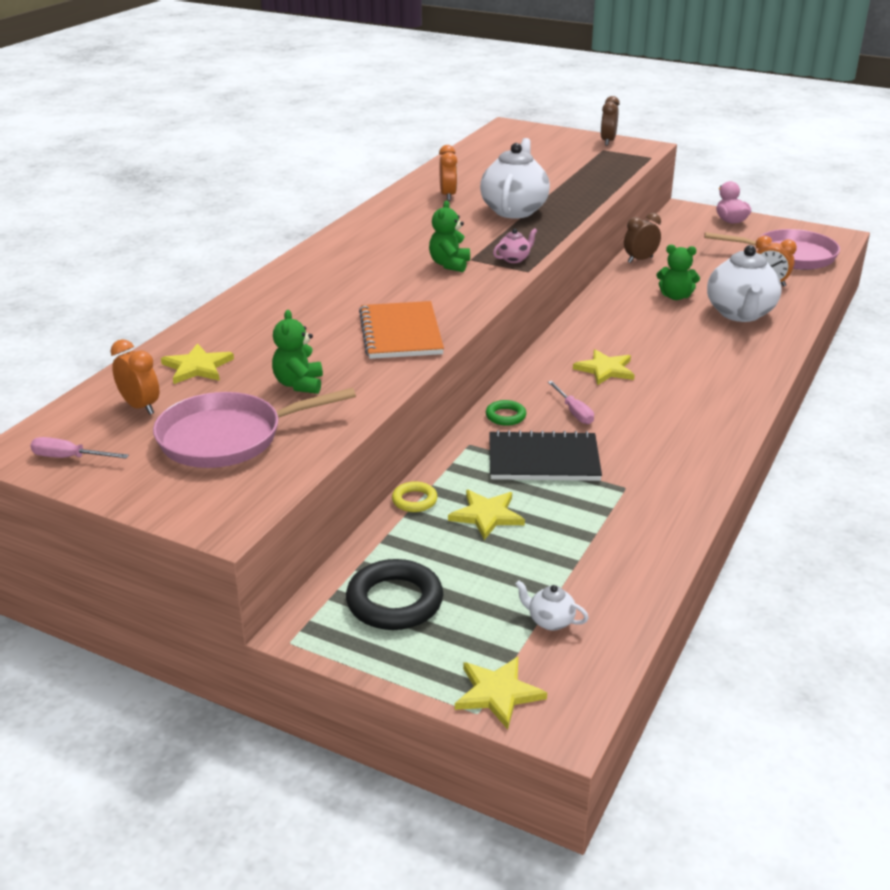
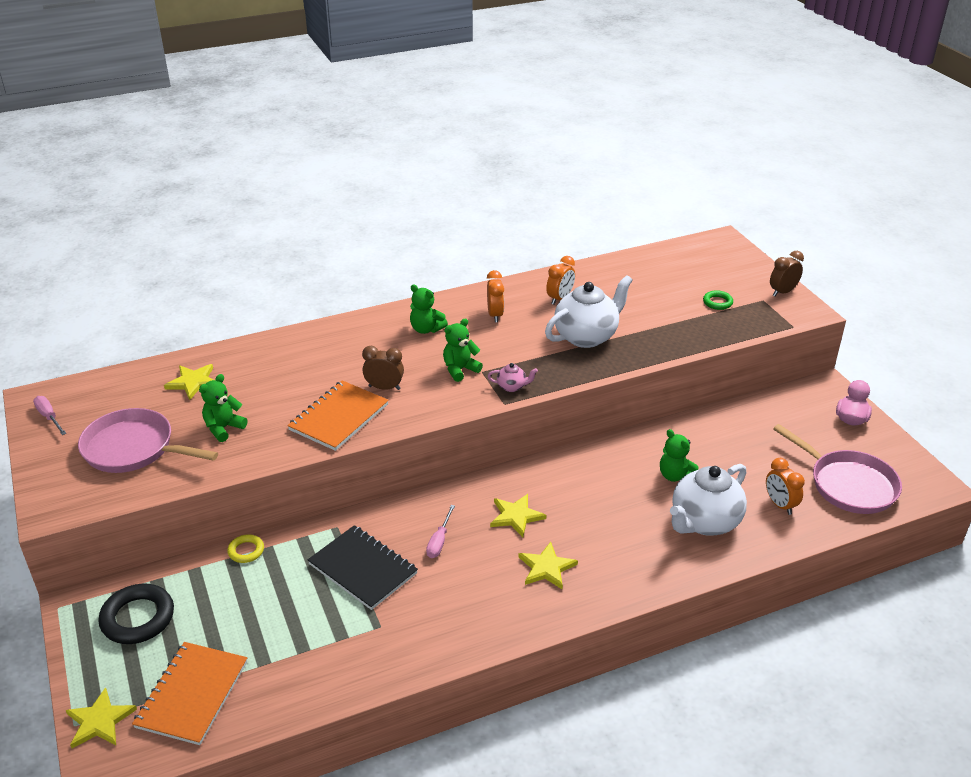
camera: 40 degrees right, 5 degrees up
orange clock [110,339,159,414] -> orange clock moved to [487,270,504,322]
yellow star [448,490,525,540] -> yellow star moved to [518,542,578,589]
green ring [486,400,526,426] -> green ring moved to [703,290,733,310]
white teapot [515,580,589,631] -> orange notebook [132,642,247,745]
brown clock [624,213,661,263] -> brown clock moved to [362,346,404,390]
none -> green teddy bear [410,284,448,334]

